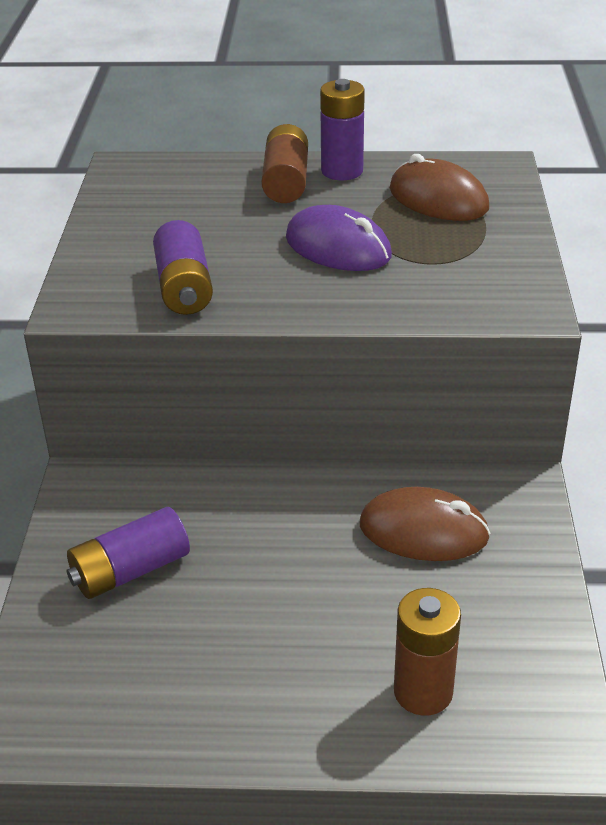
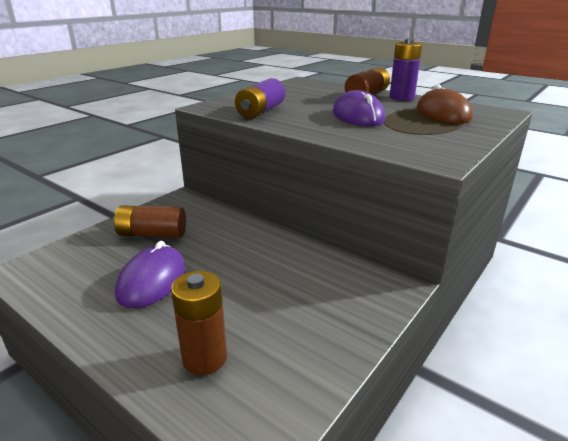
camera: 35 degrees right, 10 degrees down
purple battery [66,507,190,599] -> brown battery [114,205,186,237]
brown mouse [360,487,490,561] -> none
none -> purple mouse [115,241,185,308]

